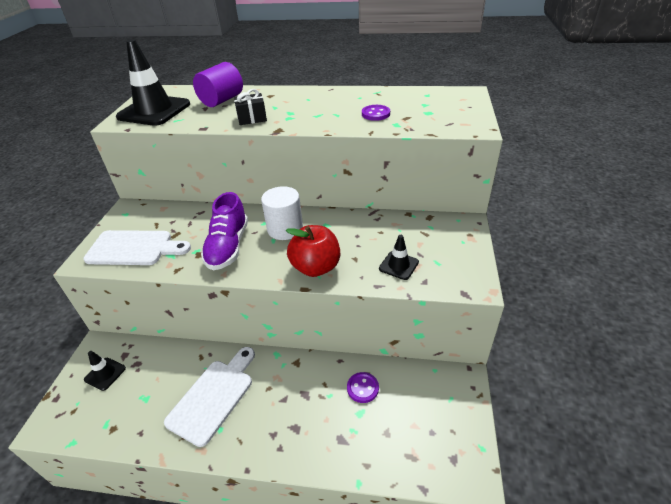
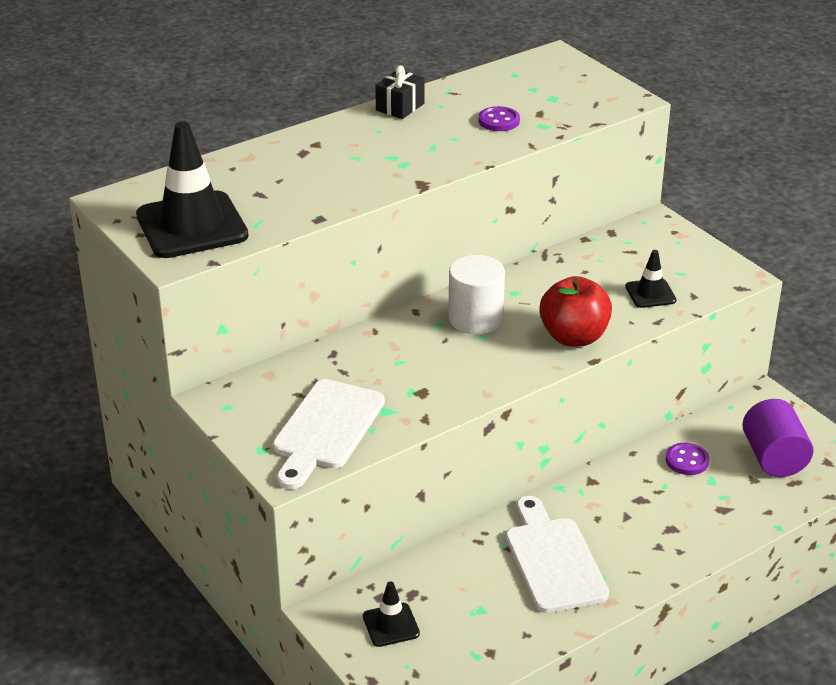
camera: 45 degrees left, 5 degrees down
white cutting board [83,230,191,265] -> white cutting board turned 150 degrees clockwise [273,379,385,489]
purple cylinder [193,62,243,107] -> purple cylinder moved to [742,399,814,477]
purple shoe [201,192,248,271] -> none
black gift [234,89,267,125] -> black gift moved to [375,65,425,119]

